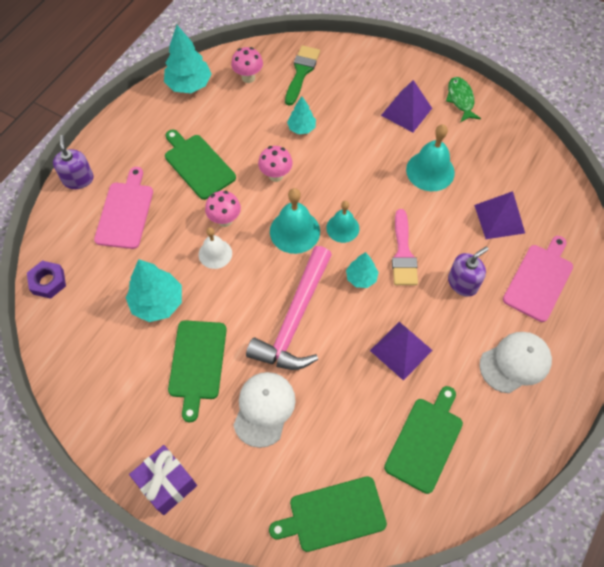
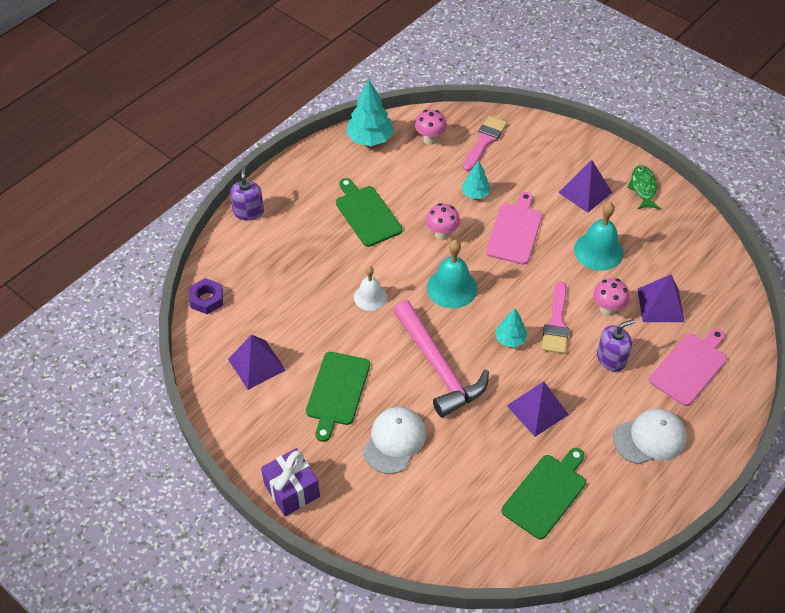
camera: 10 degrees right, 10 degrees down
pink cutting board [94,167,153,249] -> pink cutting board moved to [486,192,542,265]
turquoise tree [126,259,182,322] -> none
pink mushroom [205,191,241,227] -> pink mushroom moved to [593,278,629,316]
pink hammer [246,246,332,370] -> pink hammer turned 60 degrees counterclockwise [393,300,489,417]
green cutting board [269,476,387,552] -> none
green brush [285,45,320,106] -> pink brush [463,116,507,171]
turquoise bell [326,201,359,243] -> none
none -> purple pyramid [228,335,286,390]

